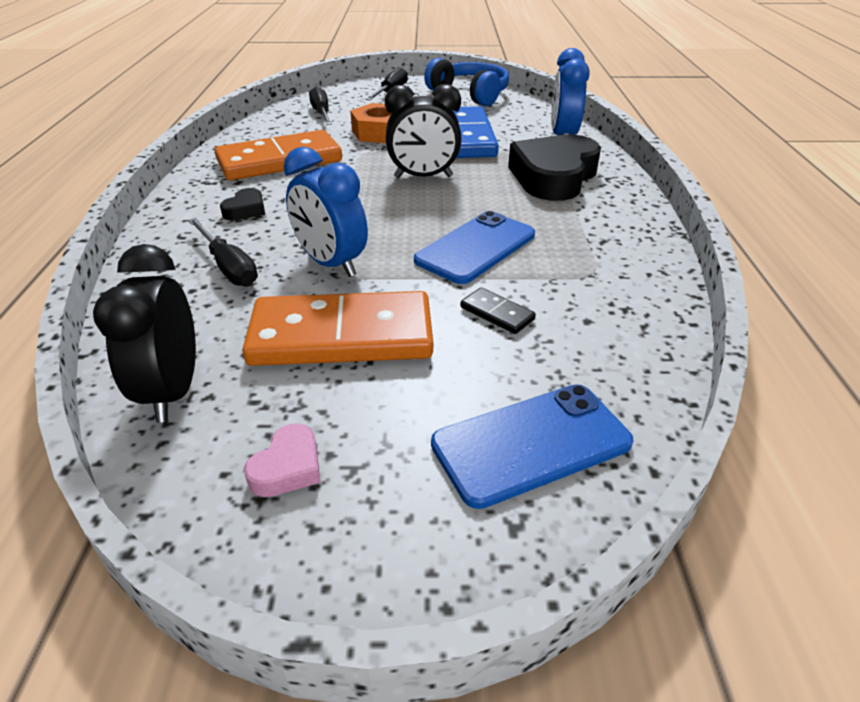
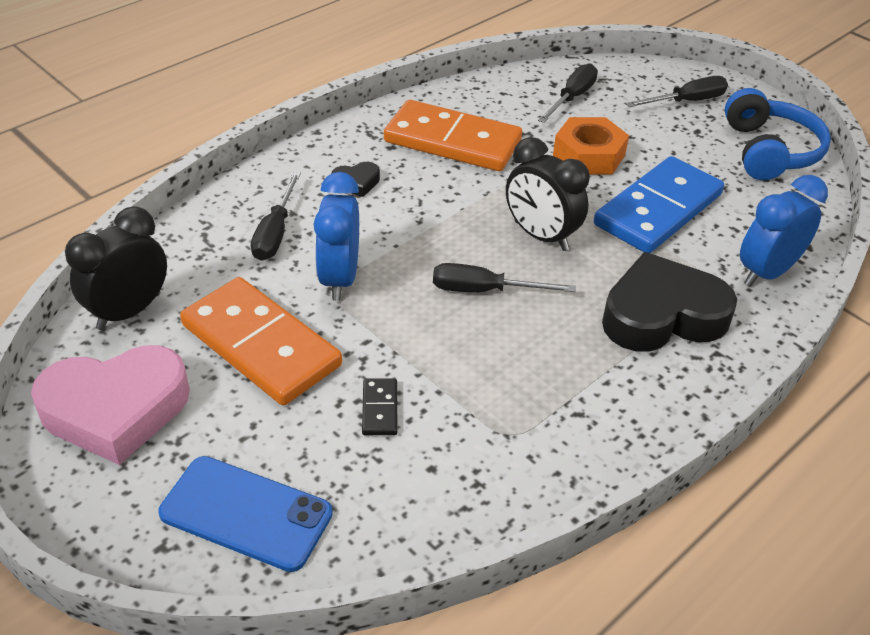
camera: 45 degrees right, 5 degrees up
pink heart [244,423,321,497] -> pink heart [31,345,190,465], size x2.33
blue phone [414,211,535,284] -> none
none -> black screwdriver [433,263,575,292]

